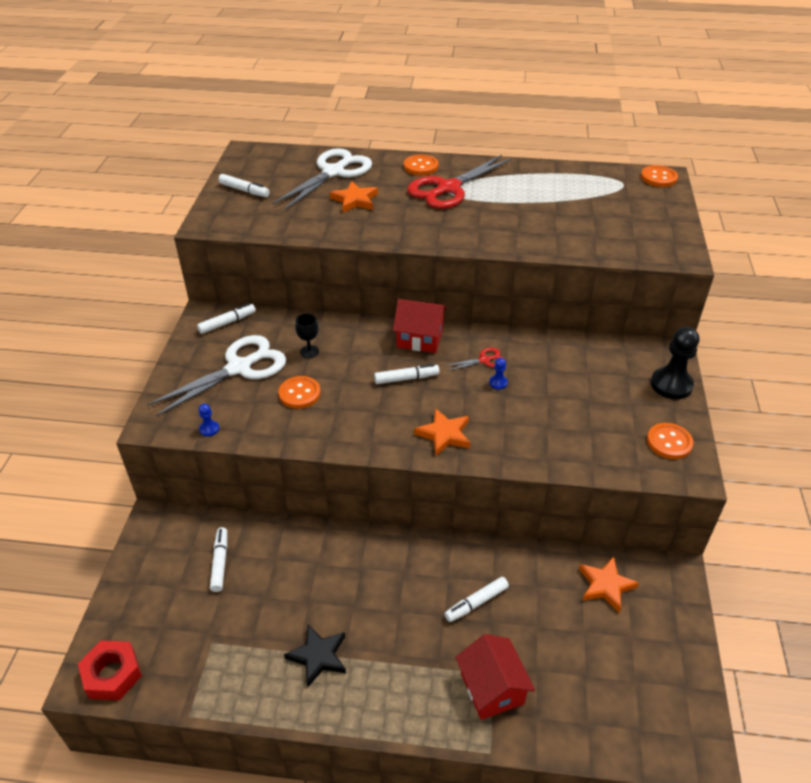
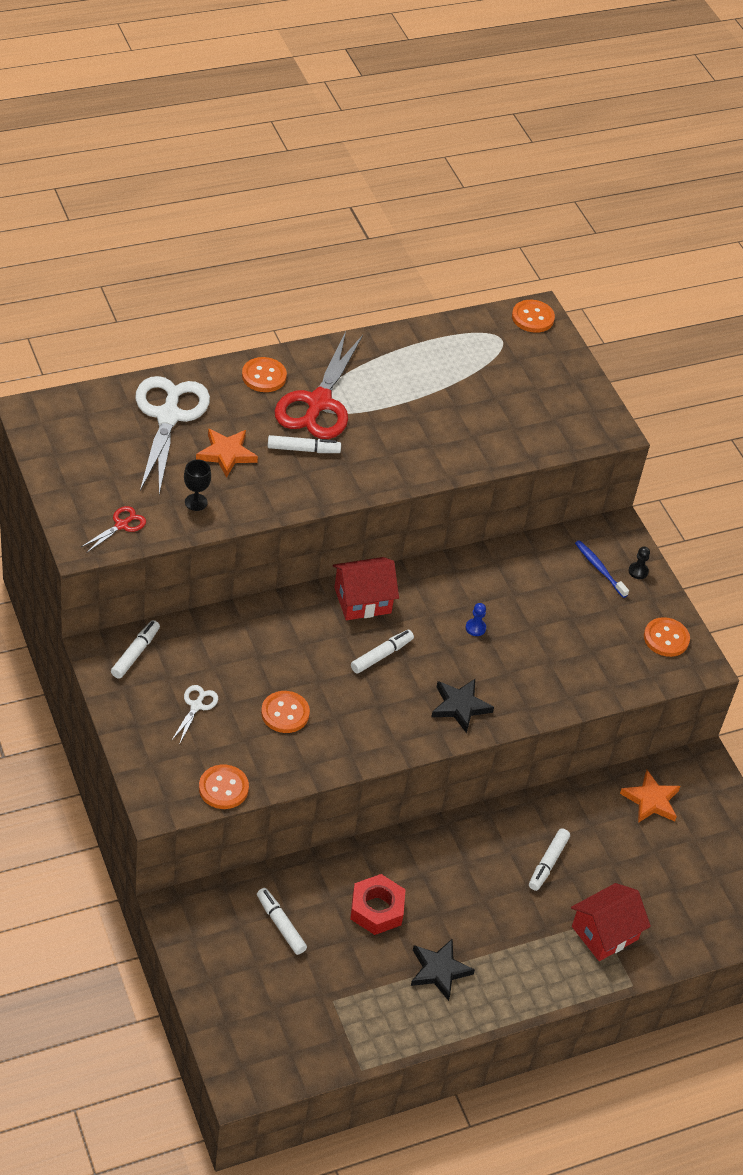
camera: 35 degrees left, 5 degrees up
red nut [78,641,142,700] -> red nut moved to [350,874,406,935]
white scissors [147,335,286,416] -> white scissors [171,685,218,745], size x0.44
blue pawn [199,404,219,437] -> orange button [199,765,249,809]
white marker [218,174,270,197] -> white marker moved to [268,435,341,453]
black goblet [295,313,319,358] -> black goblet moved to [184,459,211,511]
orange star [414,408,470,456] -> black star [431,679,494,733]
red scissors [444,348,504,371] -> red scissors moved to [81,506,146,552]
red house [455,634,535,720] -> red house turned 75 degrees counterclockwise [571,883,651,961]
black pawn [651,327,699,399] -> black pawn [628,546,650,579], size x0.45
none -> blue toothbrush [575,540,629,598]

